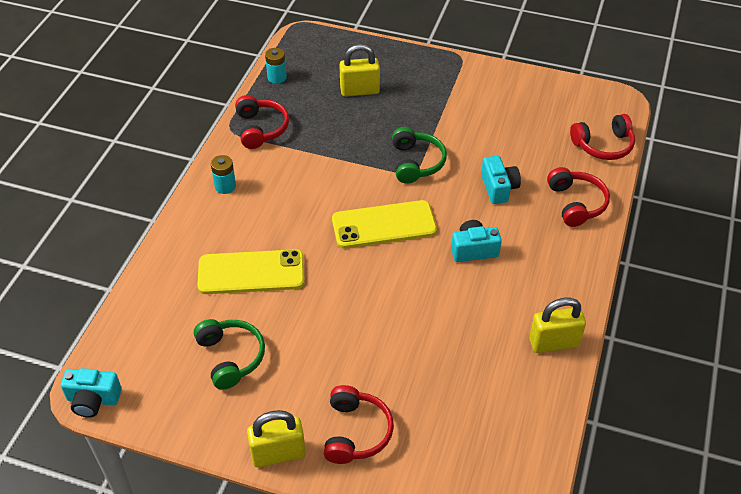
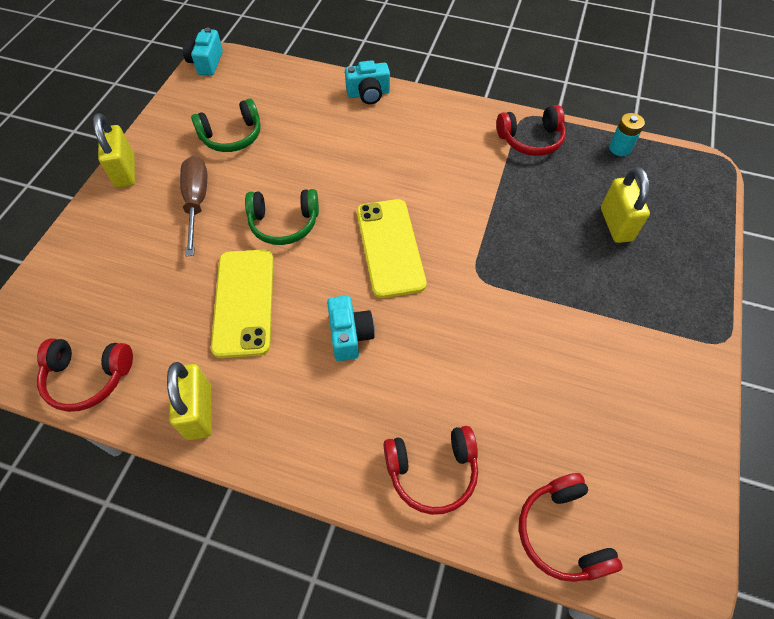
camera: 90 degrees right, 10 degrees up
yellow phone [197,249,304,294] -> yellow phone moved to [211,250,274,358]
turquoise battery [211,155,236,194] -> none
red headphones [324,385,394,464] -> red headphones moved to [37,338,133,412]
green headphones [392,127,447,184] -> green headphones moved to [245,189,319,245]
turquoise camera [481,156,521,204] -> turquoise camera moved to [345,60,390,104]
none -> brown screwdriver [180,156,207,256]

